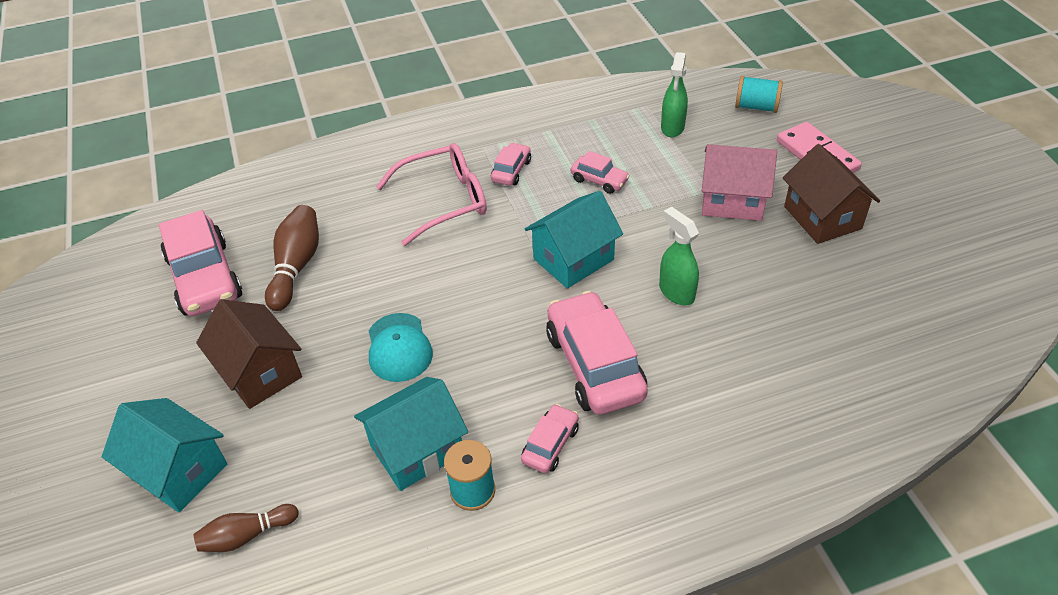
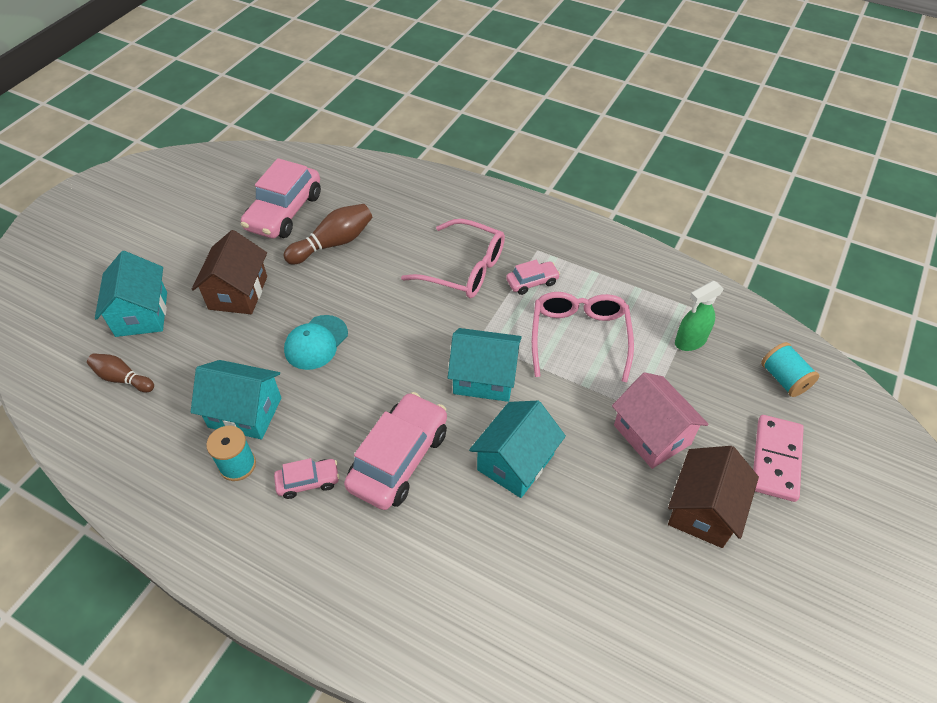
camera: 45 degrees right, 5 degrees up
pink car [571,151,630,194] -> pink glasses [532,292,634,382]
green spray bottle [659,207,699,306] -> turquoise house [469,401,566,498]

